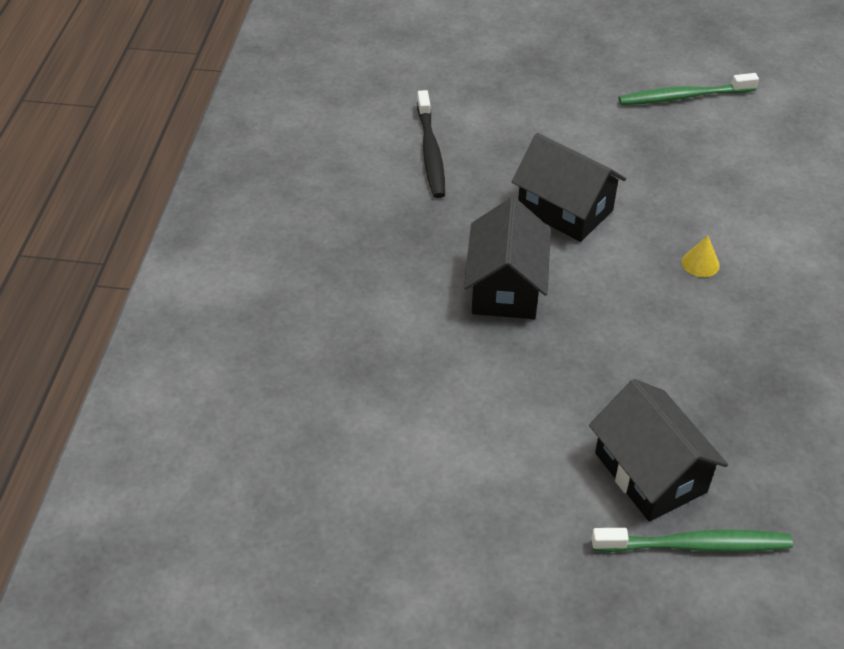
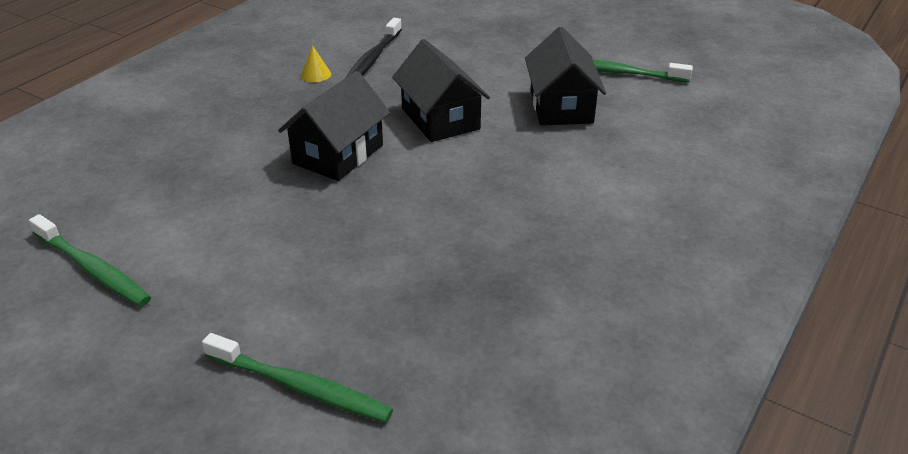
camera: 25 degrees right, 10 degrees down
black house [589,379,728,521] -> black house moved to [525,27,606,125]
yellow cone [682,235,720,277] -> yellow cone moved to [300,45,331,82]
none -> green toothbrush [29,214,151,307]

